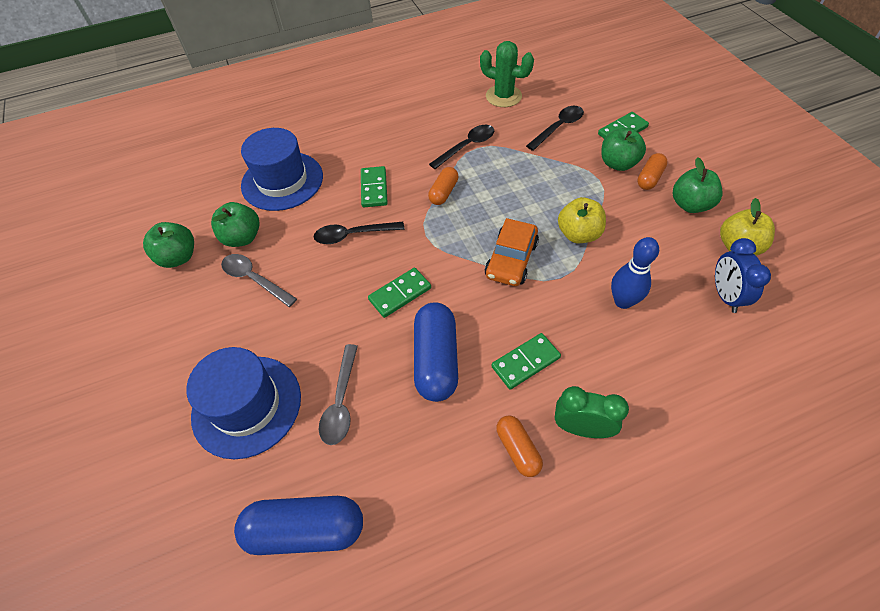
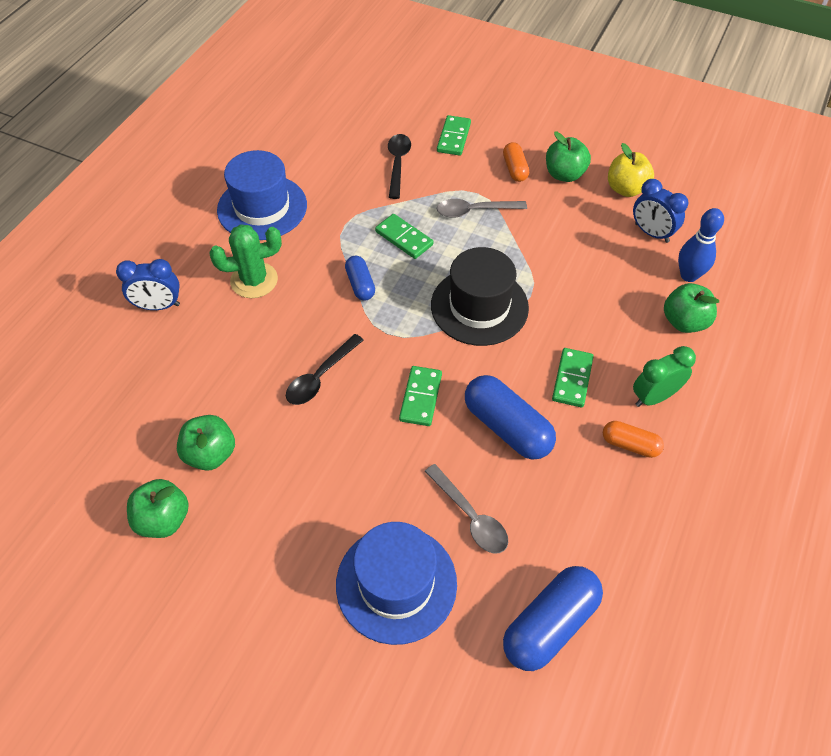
camera: 45 degrees left, 0 degrees up
grey spoon [221,254,297,307] -> grey spoon moved to [437,199,527,218]
blue hat [241,128,323,211] -> blue hat moved to [217,150,307,240]
green domino [361,166,388,207] -> green domino moved to [375,214,433,259]
orange capsule [428,167,459,205] -> blue capsule [345,256,375,301]
black spoon [429,125,494,169] -> none
green cactus [480,41,534,107] -> green cactus moved to [209,224,282,298]
orange car [485,218,539,286] -> black hat [431,247,529,346]
yellow apple [558,197,606,243] -> none
green apple [601,128,646,171] -> green apple moved to [664,283,719,333]
blue bowling pin [611,237,659,309] -> blue bowling pin moved to [678,208,724,282]
none -> blue clock [116,259,180,310]

